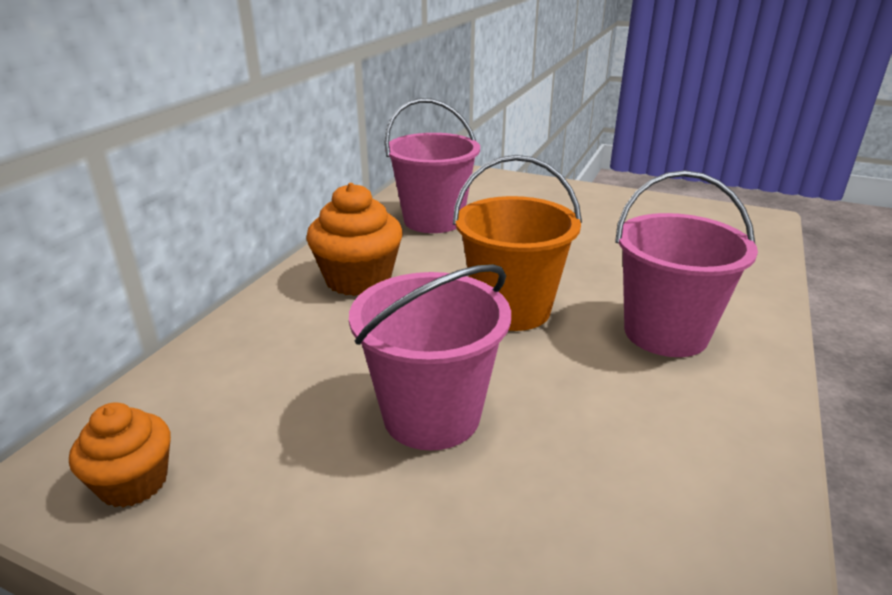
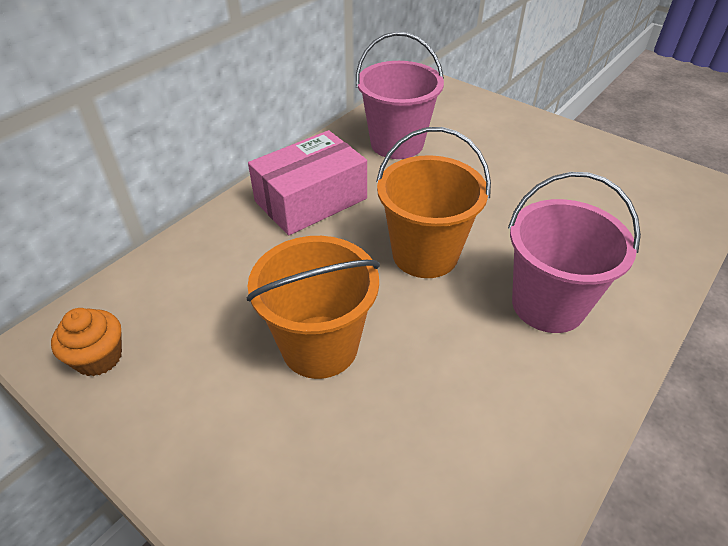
camera: 15 degrees right, 15 degrees up
orange cupcake [306,183,403,296] -> pink box [248,130,367,235]
pink bucket [349,264,511,450] -> orange bucket [247,236,380,379]

